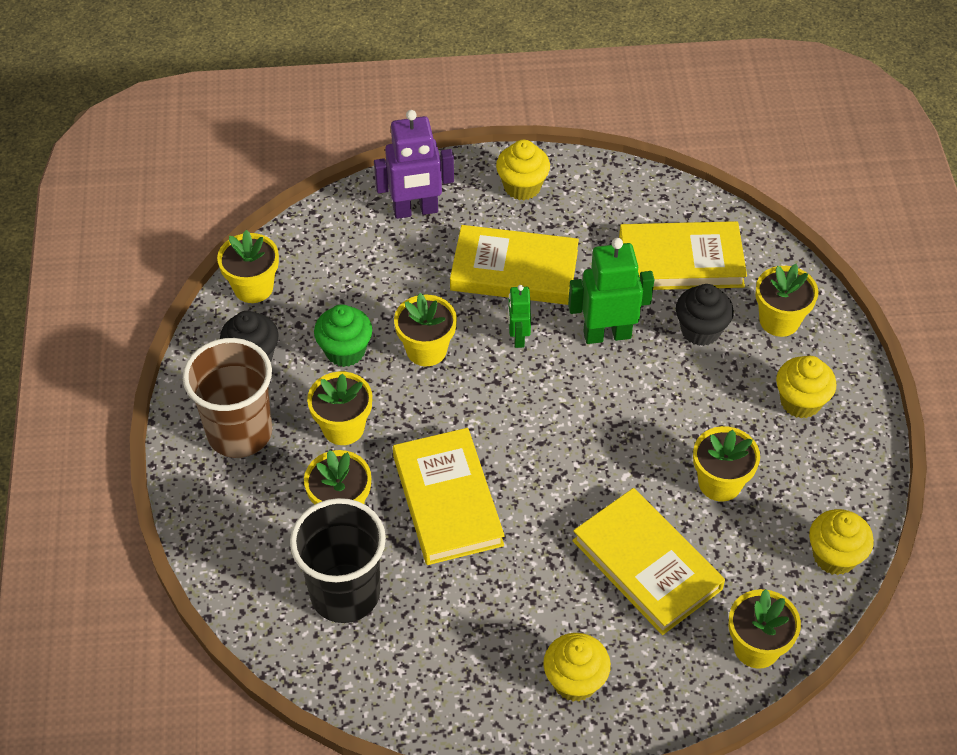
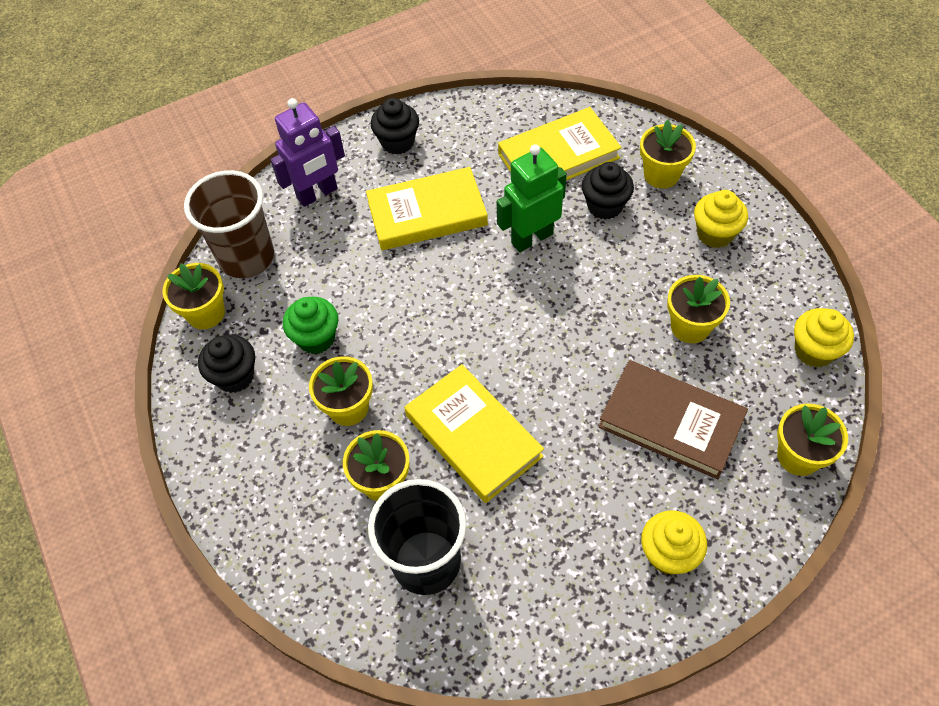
camera: 20 degrees left, 5 degrees up
brown cup [183,338,272,458] -> brown cup moved to [184,170,274,278]
yellow flower pot [394,293,457,366] -> none
yellow cupcake [496,140,550,200] -> black cupcake [370,98,419,155]
green robot [508,285,531,348] -> none
yellow book [572,488,725,635] -> brown book [598,360,748,479]

